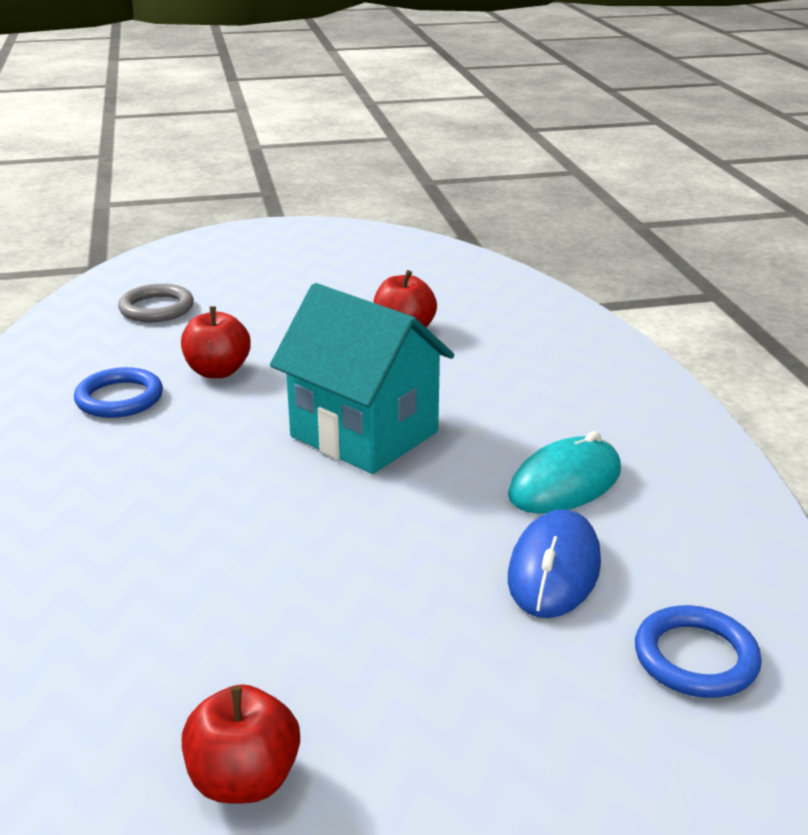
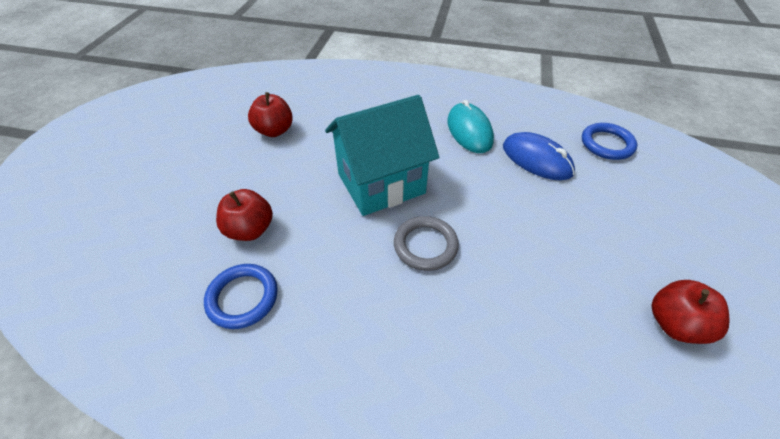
camera: 65 degrees left, 20 degrees up
grey ring [118,284,194,322] -> grey ring moved to [394,216,459,271]

